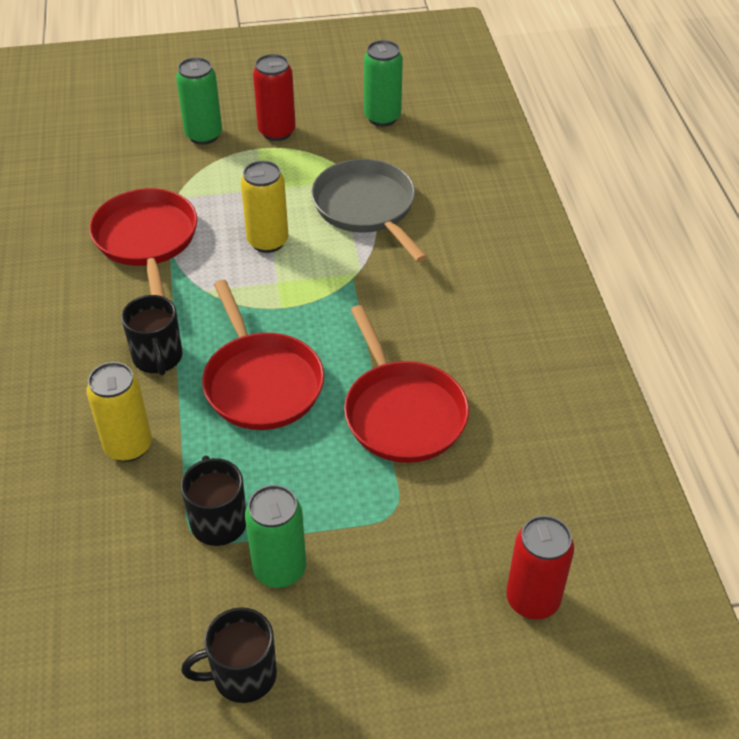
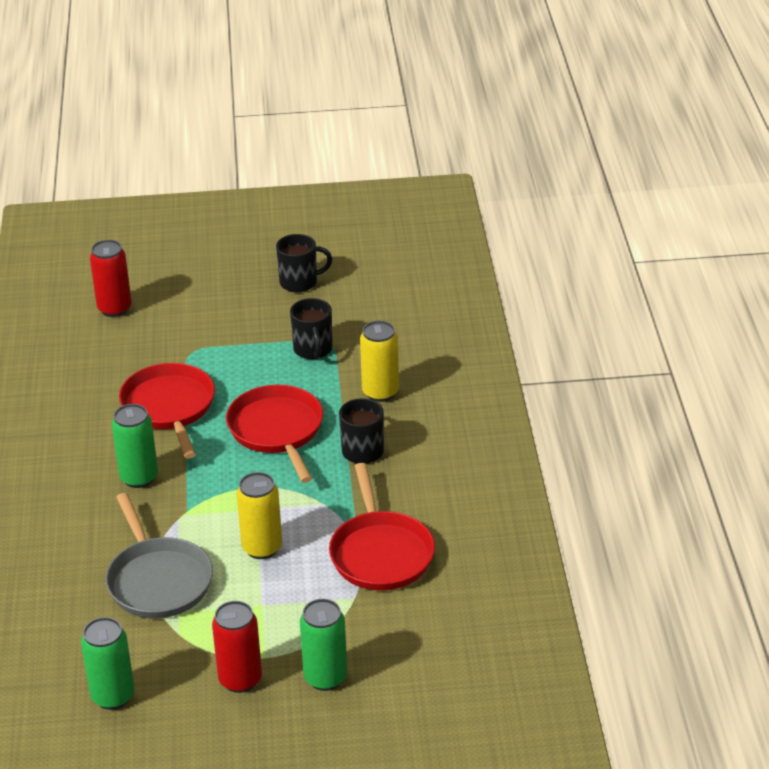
camera: 175 degrees left, 10 degrees down
green can [245,485,306,588] -> green can moved to [112,404,158,488]

